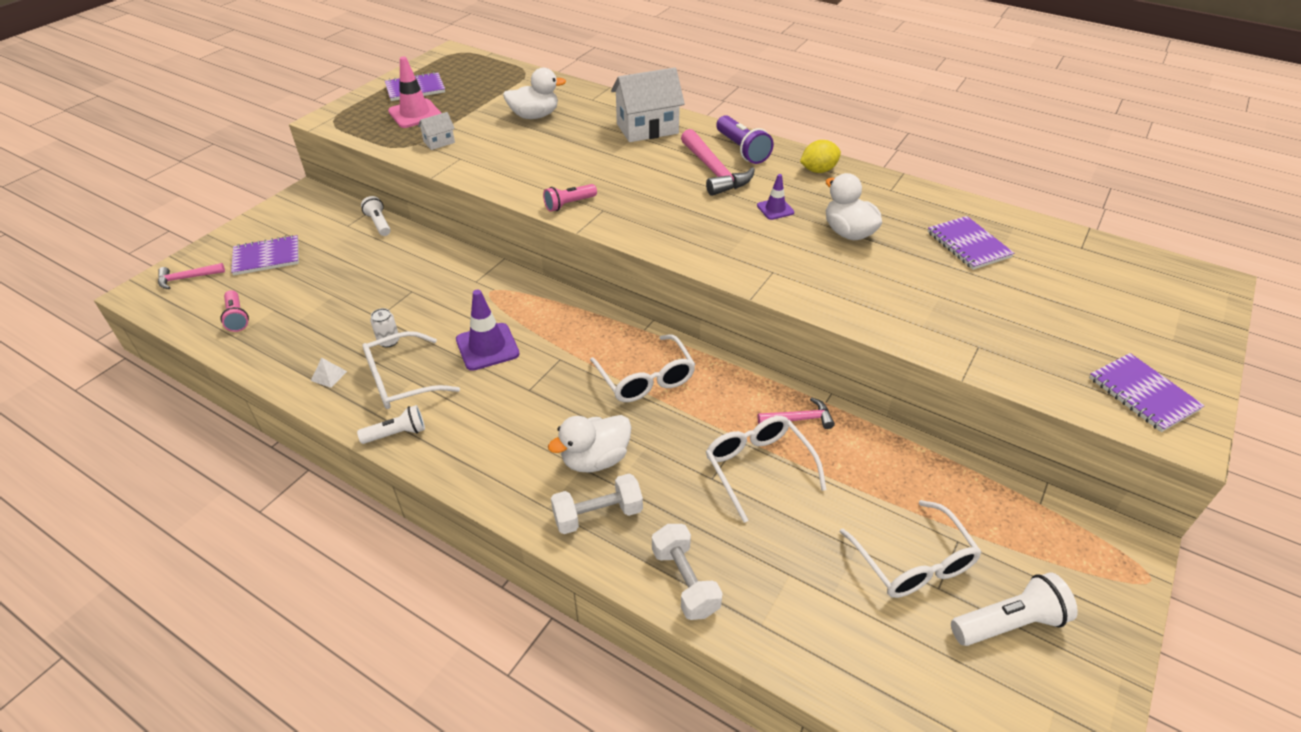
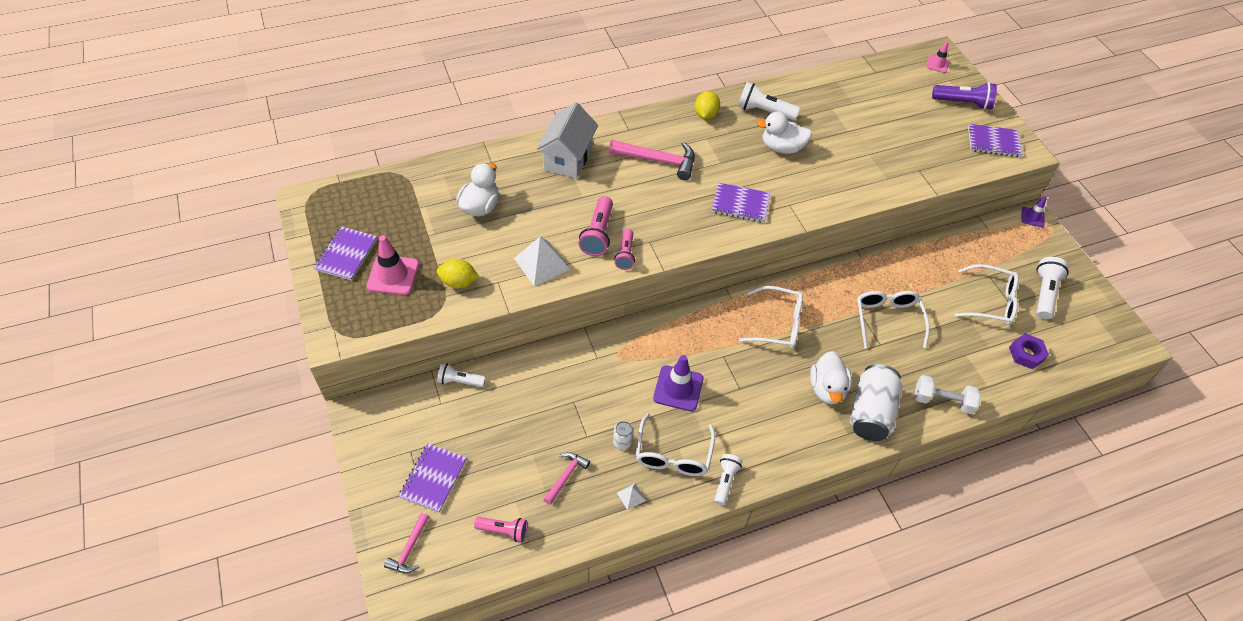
camera: 55 degrees left, 10 degrees up
white house [418,112,455,150] -> yellow lemon [437,259,479,289]
white dumbbell [551,474,643,534] -> white can [850,364,902,441]
white glasses [706,416,827,523] -> white glasses turned 75 degrees clockwise [857,291,930,349]
purple flashlight [716,115,774,164] -> purple flashlight moved to [932,82,997,110]
purple traffic cone [757,174,794,220] -> purple traffic cone moved to [1021,196,1047,227]
pink hammer [757,397,835,429] -> pink hammer moved to [543,452,590,505]
purple notebook [928,216,1014,270] -> purple notebook moved to [712,183,770,222]
none -> white pyramid [514,237,570,286]
none -> pink flashlight [579,196,613,256]
none -> white flashlight [738,82,800,121]
none -> pink traffic cone [926,41,950,73]
none -> purple nut [1009,333,1049,369]

